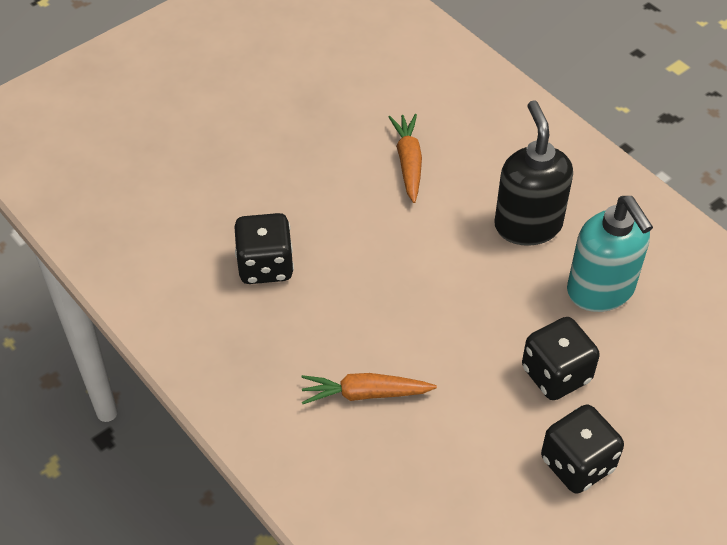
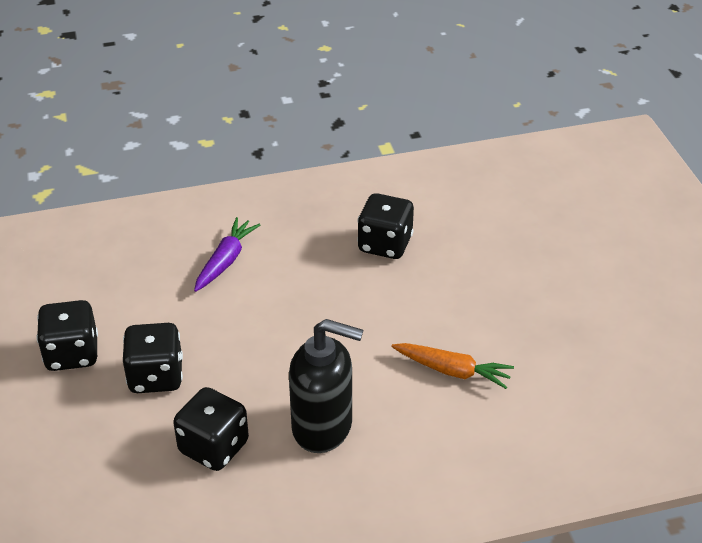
camera: 115 degrees right, 10 degrees down
orange carrot [301,373,437,404] -> purple carrot [194,217,260,292]
turquoise soap dispenser [567,196,653,312] -> black dice [173,387,249,471]

